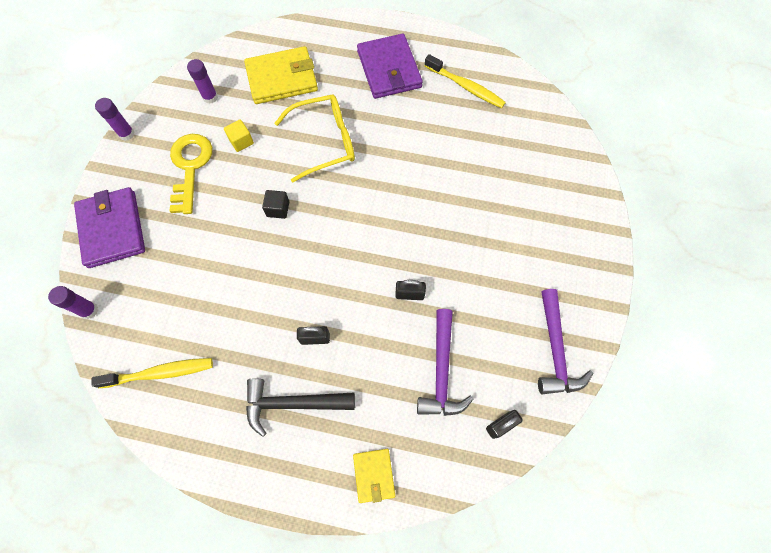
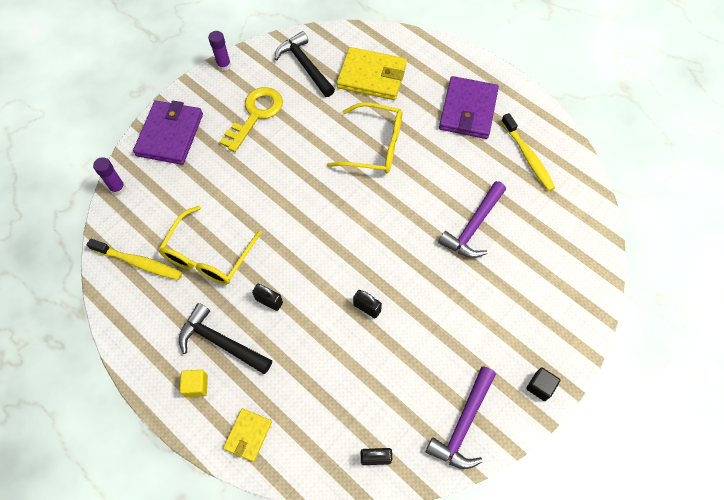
camera: 30 degrees right, 5 degrees down
purple glue stick [187,59,218,104] -> black hammer [275,31,335,97]
yellow cube [224,120,254,152] -> yellow cube moved to [180,370,208,397]
black cube [262,190,289,219] -> black cube moved to [526,367,561,401]
purple hammer [417,309,474,416] -> purple hammer moved to [438,181,506,258]
none -> yellow glasses [158,206,262,285]

